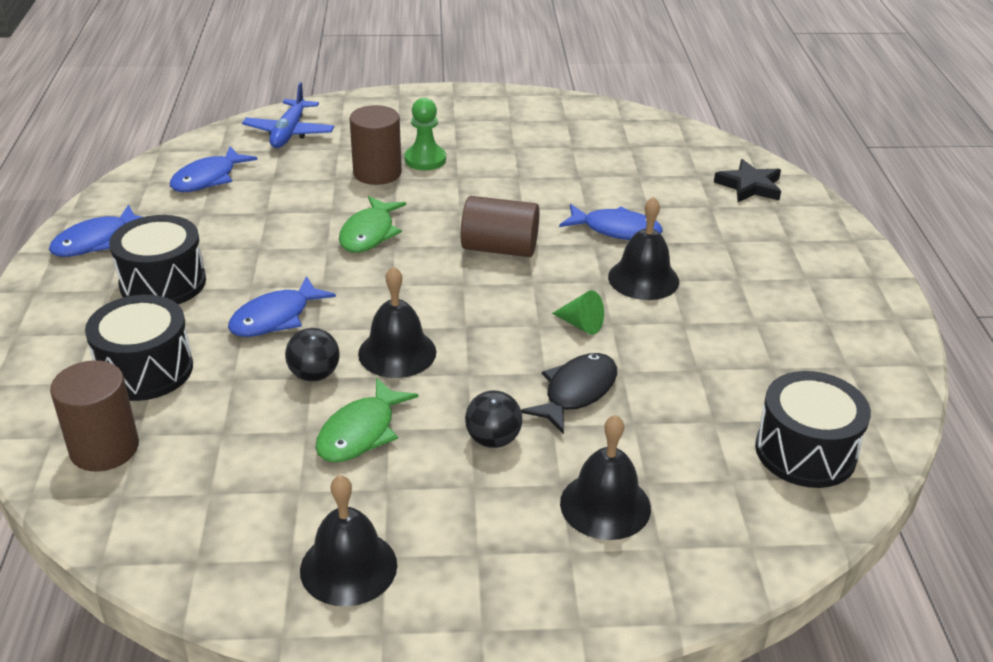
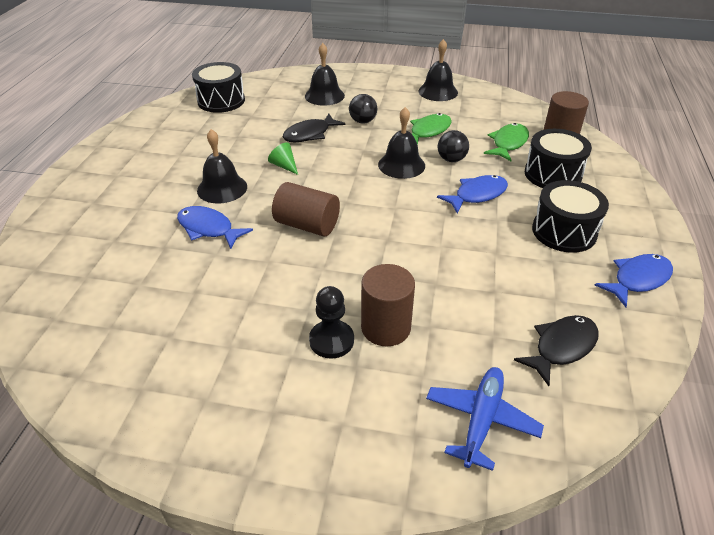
camera: 165 degrees left, 5 degrees up
blue fish [170,147,257,192] -> black fish [514,315,599,386]
green fish [339,196,406,253] -> green fish moved to [484,123,529,161]
green pawn [404,98,446,170] -> black pawn [309,286,354,359]
black star [714,159,781,202] -> none

